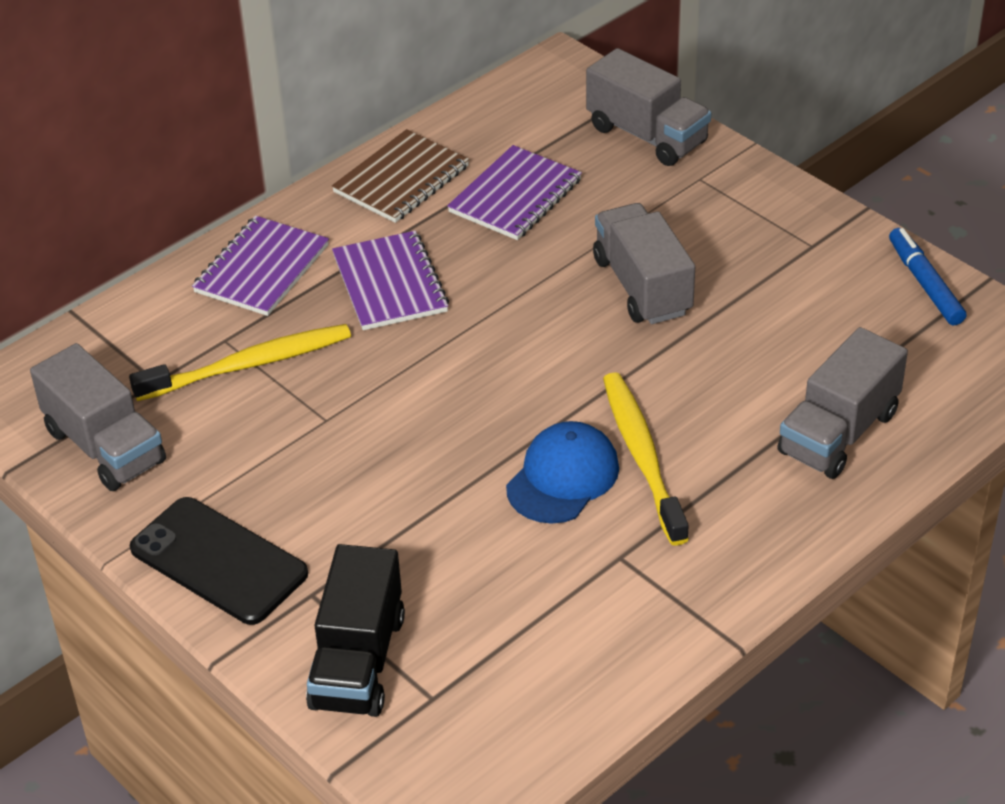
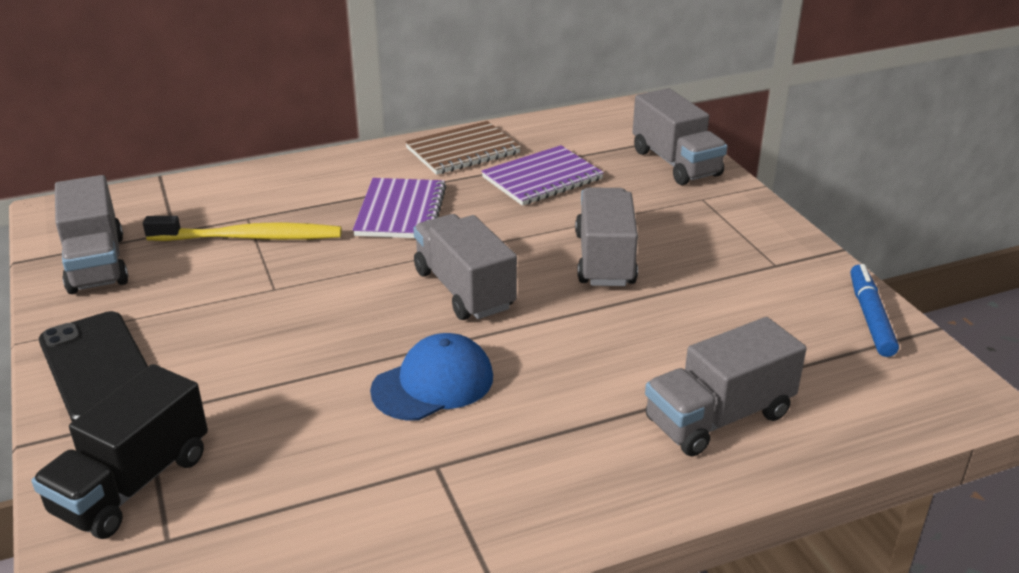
camera: 20 degrees right, 10 degrees down
purple notebook [192,216,329,316] -> none
yellow toothbrush [603,372,689,546] -> none
none -> grey truck [413,214,517,320]

